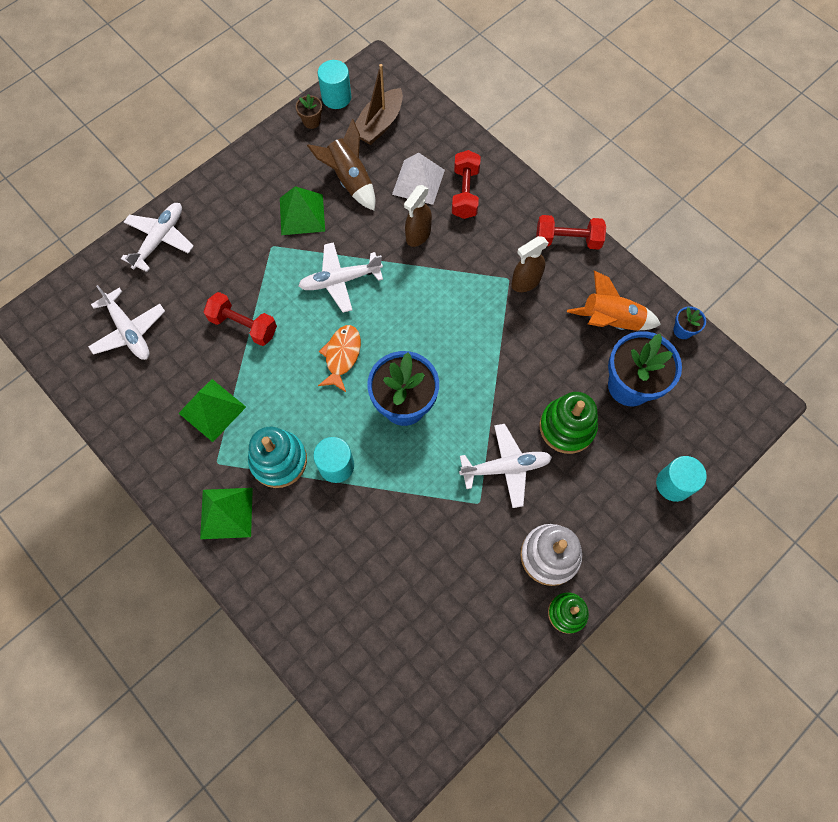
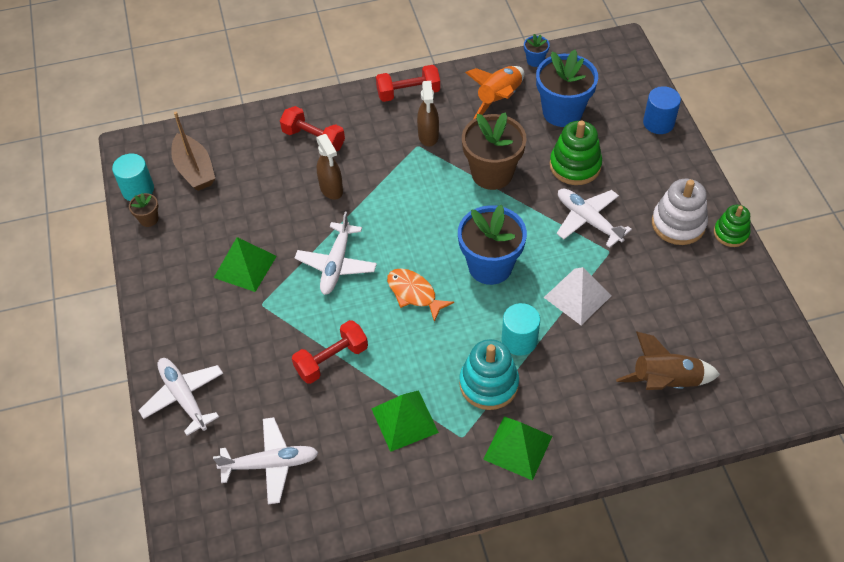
camera: 60 degrees left, 15 degrees down
brown rocket [307,119,375,211] -> brown rocket moved to [616,332,720,390]
white pyramid [392,152,445,205] -> white pyramid moved to [544,267,612,325]
white plane [459,424,552,508] -> white plane turned 60 degrees counterclockwise [557,188,632,248]
red dumbbell [536,215,606,249] -> red dumbbell turned 45 degrees clockwise [376,65,440,102]
turquoise cylinder [656,456,707,502] -> blue cylinder [643,86,681,134]
none -> brown flower pot [462,112,527,190]

